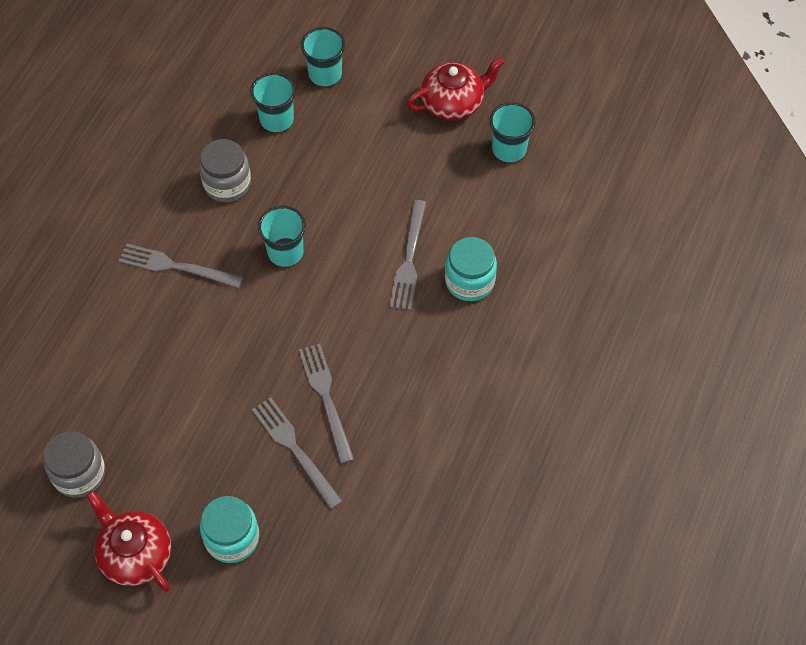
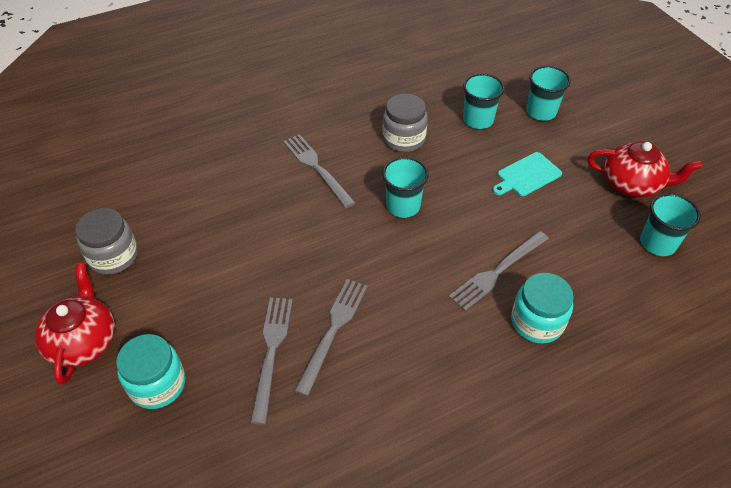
camera: 40 degrees right, 10 degrees down
none -> turquoise cutting board [493,152,562,196]

